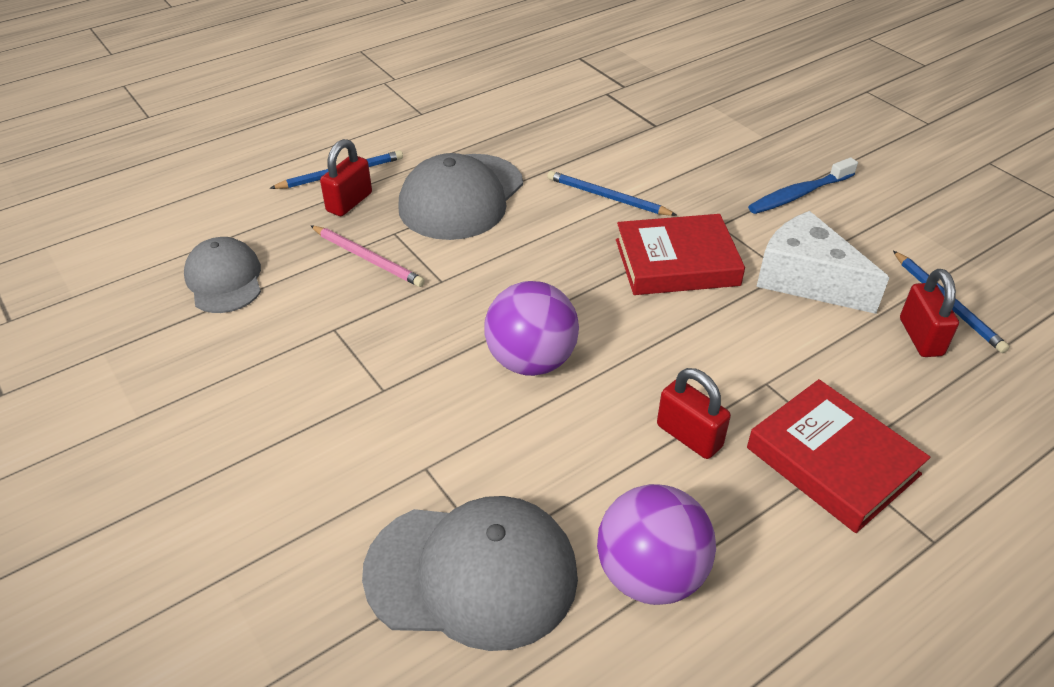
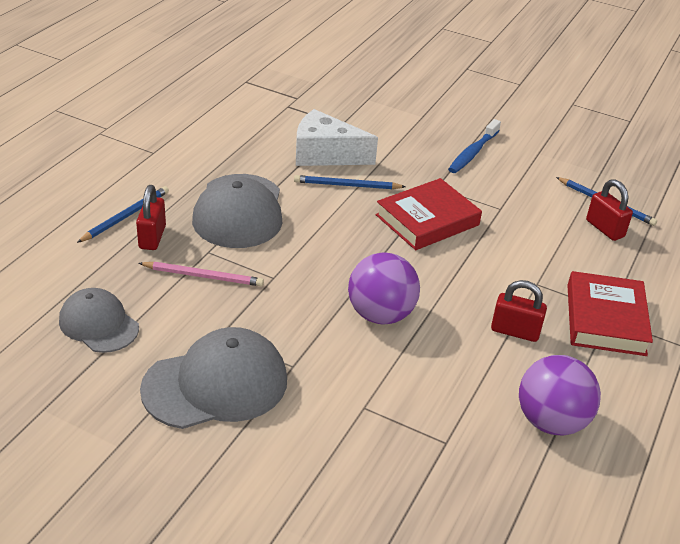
camera: 30 degrees left, 5 degrees down
grey cap [362,496,578,651] -> grey cap moved to [140,327,287,429]
red book [747,379,930,533] -> red book turned 75 degrees clockwise [567,271,653,356]
white cheese [756,211,889,314] -> white cheese moved to [296,109,378,166]

